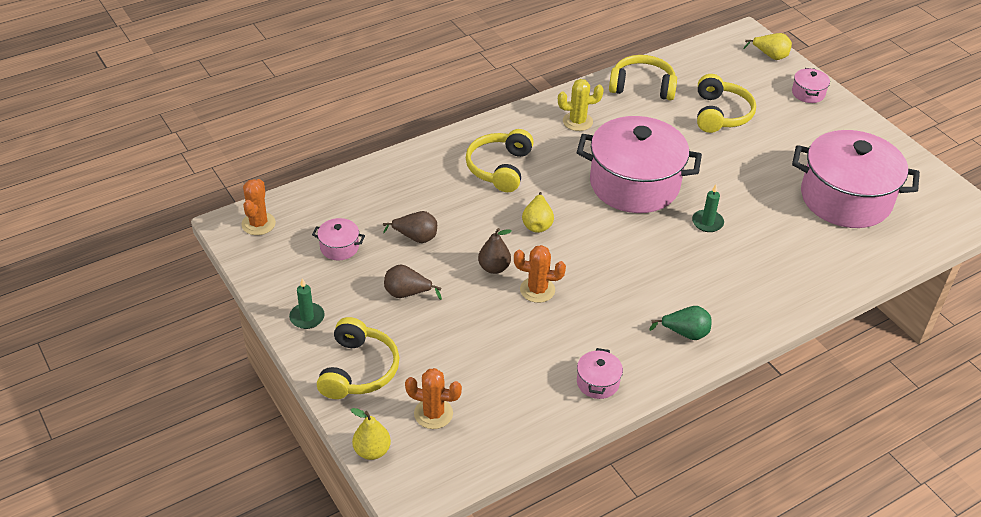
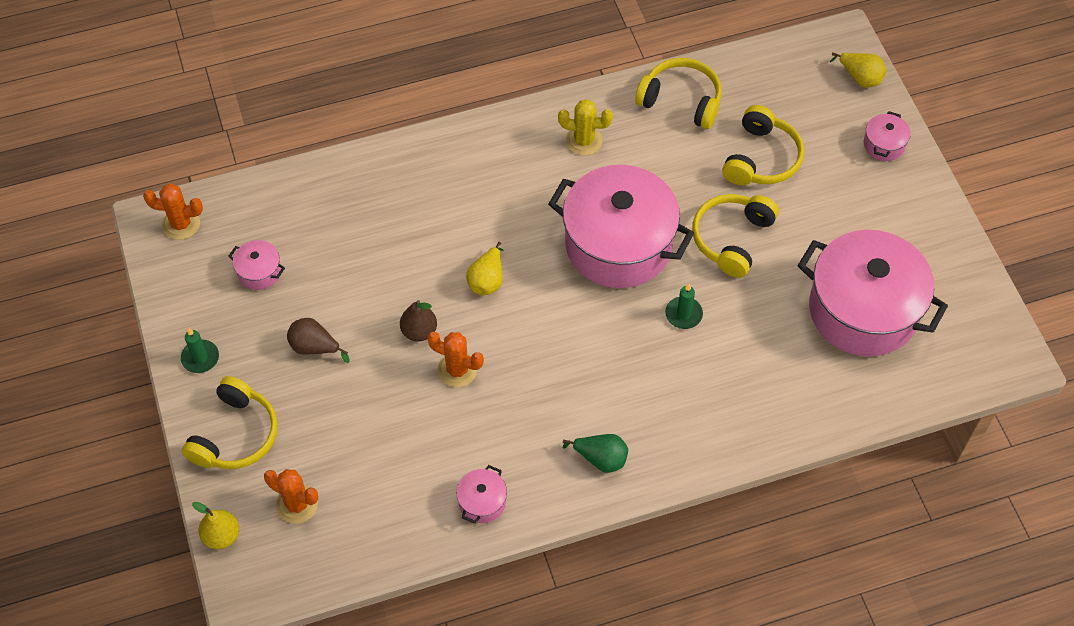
camera: 15 degrees right, 15 degrees up
orange cactus [241,179,276,235] -> orange cactus turned 75 degrees clockwise [143,184,203,240]
brown pear [383,211,437,243] -> none
yellow headphones [466,129,534,192] -> yellow headphones moved to [692,194,779,278]

